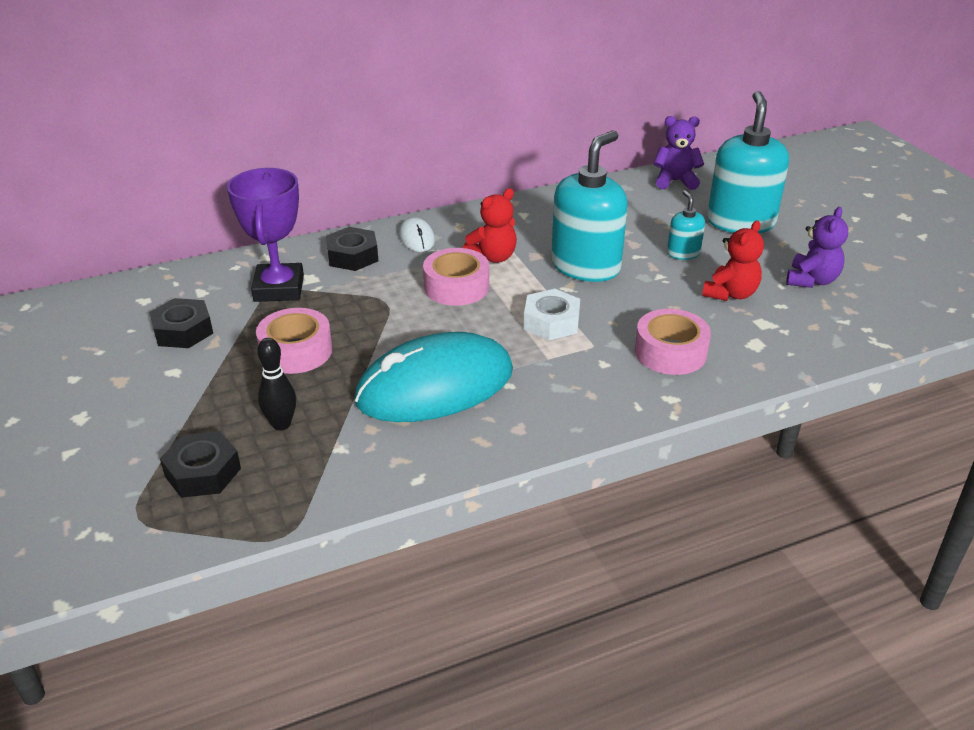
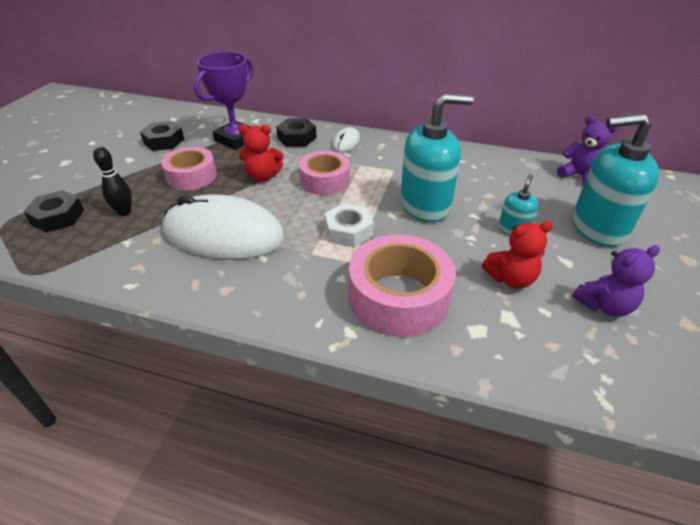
camera: 40 degrees right, 5 degrees up
turquoise mouse [354,332,513,422] -> white mouse [162,195,285,259]
red teddy bear [463,188,517,263] -> red teddy bear moved to [238,125,283,181]
pink tape [635,309,711,375] -> pink tape [349,234,456,337], size x1.53
turquoise soap dispenser [707,91,789,233] -> turquoise soap dispenser turned 135 degrees counterclockwise [572,113,659,247]

